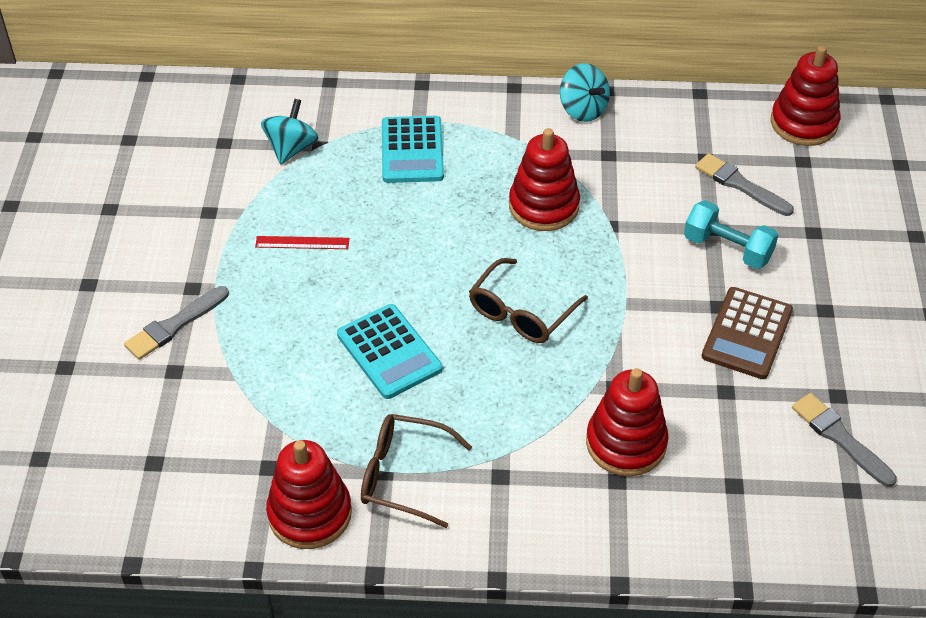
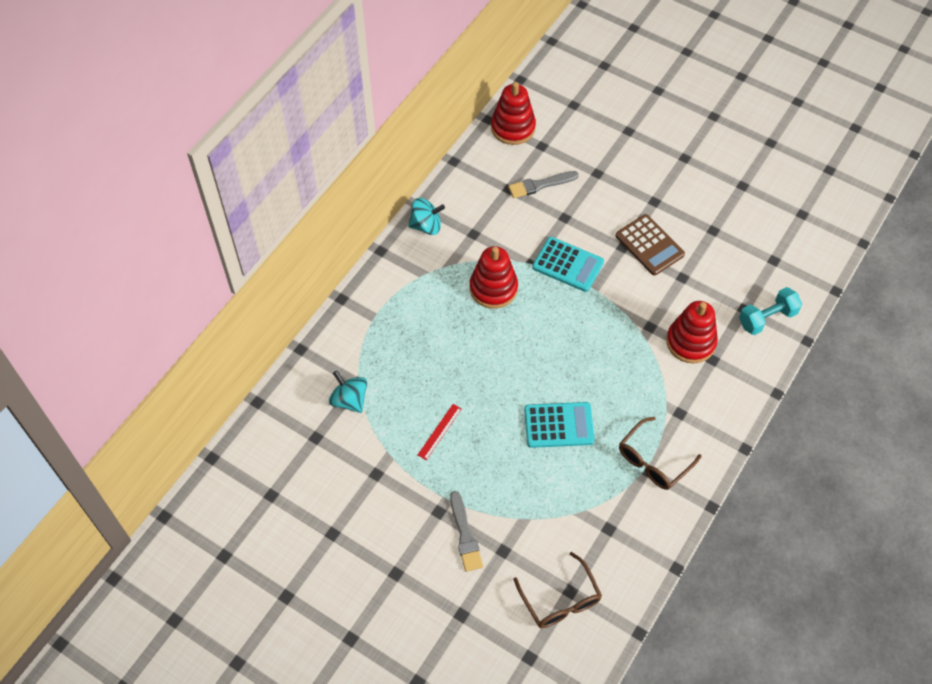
camera: 60 degrees left, 10 degrees up
red stacking toy [266,440,352,549] -> none
turquoise calculator [382,116,444,183] -> turquoise calculator moved to [532,237,604,292]
brown glasses [469,258,588,343] -> brown glasses moved to [513,552,602,628]
turquoise dumbbell [684,200,778,269] -> turquoise dumbbell moved to [739,287,802,335]
grey brush [792,393,897,487] -> none

